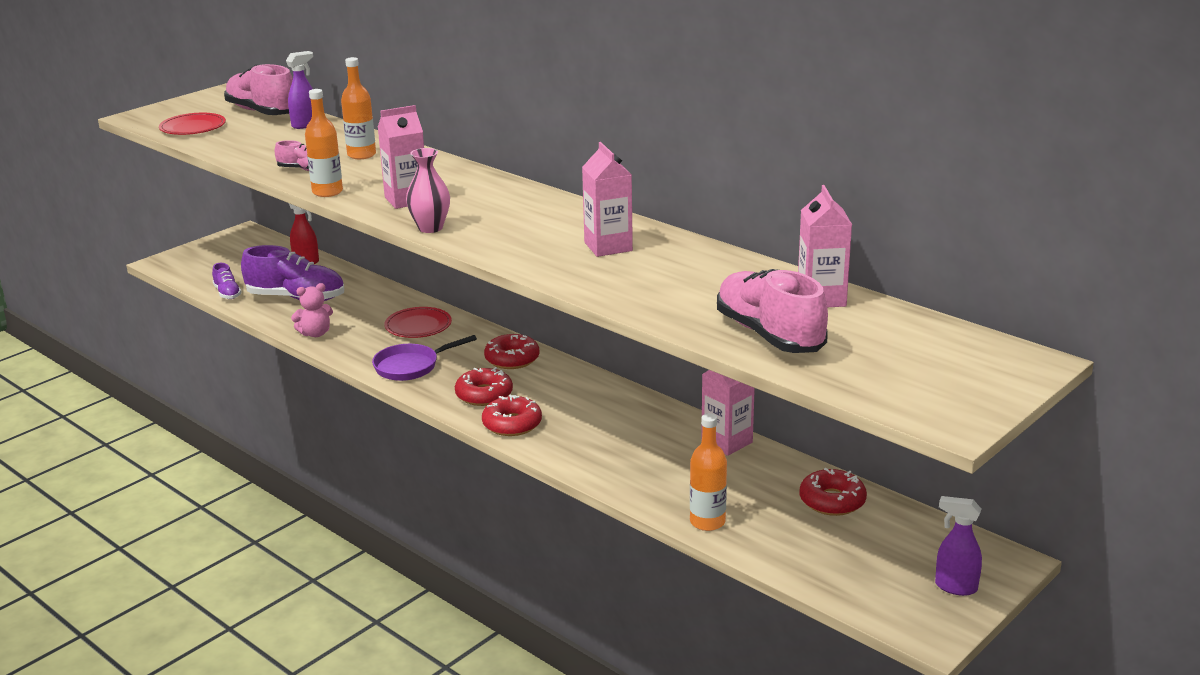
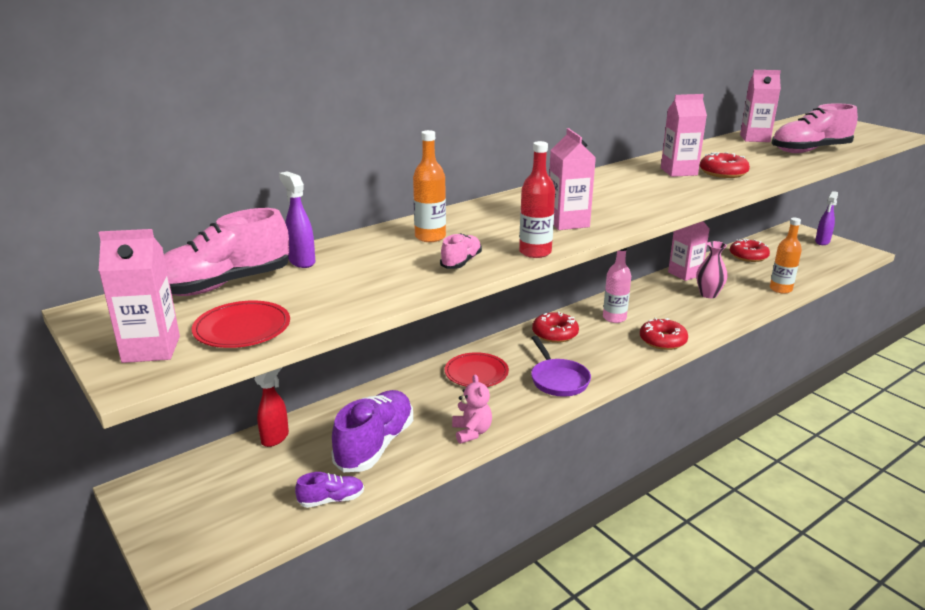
camera: 80 degrees left, 0 degrees up
orange bottle [305,89,343,197] -> red bottle [519,141,555,258]
pink vase [406,148,450,233] -> pink vase moved to [696,241,728,298]
red donut [455,367,513,406] -> red donut moved to [700,152,750,178]
none -> pink carton [99,229,180,363]
none -> pink bottle [603,248,631,323]

